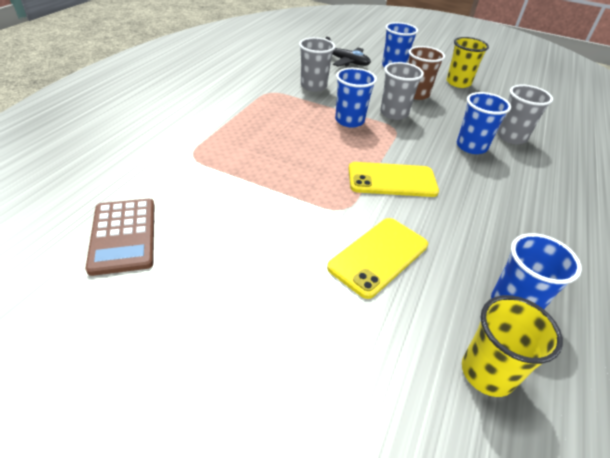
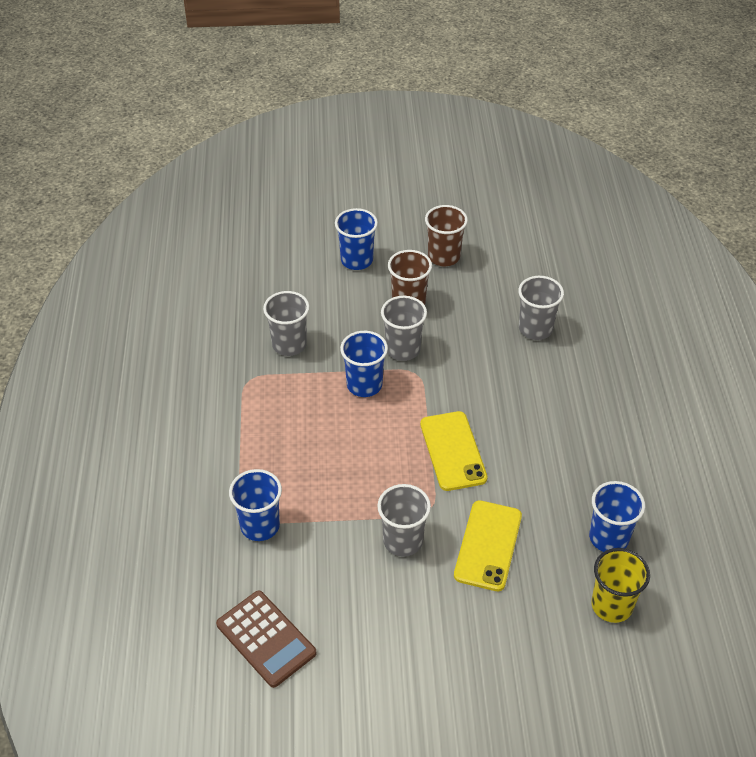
camera: 25 degrees left, 5 degrees up
black plane [326,36,371,67] -> none
yellow phone [349,162,439,197] -> yellow phone turned 75 degrees counterclockwise [420,411,488,491]
yellow cup [446,37,489,88] -> brown cup [425,205,468,266]
blue cup [457,92,511,154] -> blue cup moved to [229,469,282,541]
none -> grey cup [377,484,431,557]

